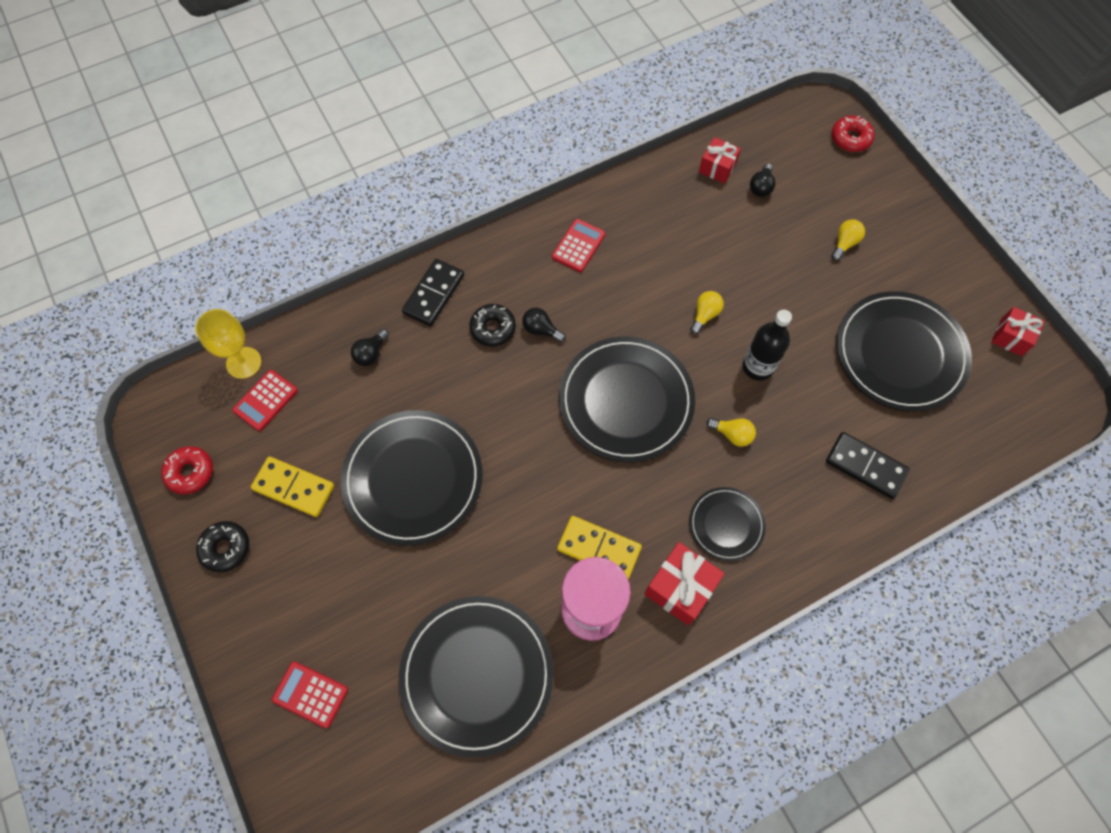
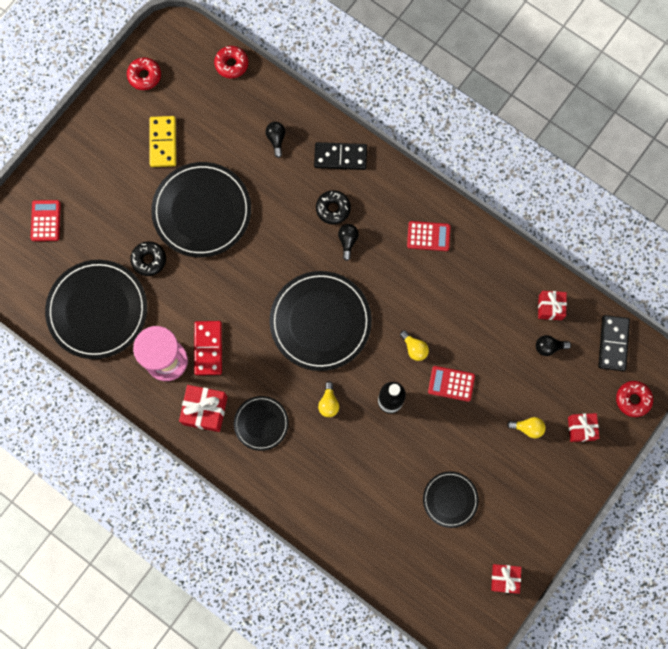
camera: 65 degrees right, 10 degrees up
yellow goblet [195,309,261,379] -> red donut [214,46,248,78]
black donut [196,521,249,572] -> black donut moved to [130,241,166,276]
red calculator [232,370,298,431] -> red calculator moved to [428,366,475,402]
black light bulb [351,329,389,366] -> black light bulb turned 75 degrees clockwise [265,122,285,158]
yellow domino [557,516,642,579] -> red domino [194,321,222,375]
yellow light bulb [690,291,724,334] -> yellow light bulb turned 45 degrees clockwise [400,331,429,361]
black domino [826,432,909,499] -> black domino moved to [598,315,630,371]
black plate [836,291,972,412] -> black plate [423,471,479,528], size x0.53
none -> red gift [568,413,599,442]

